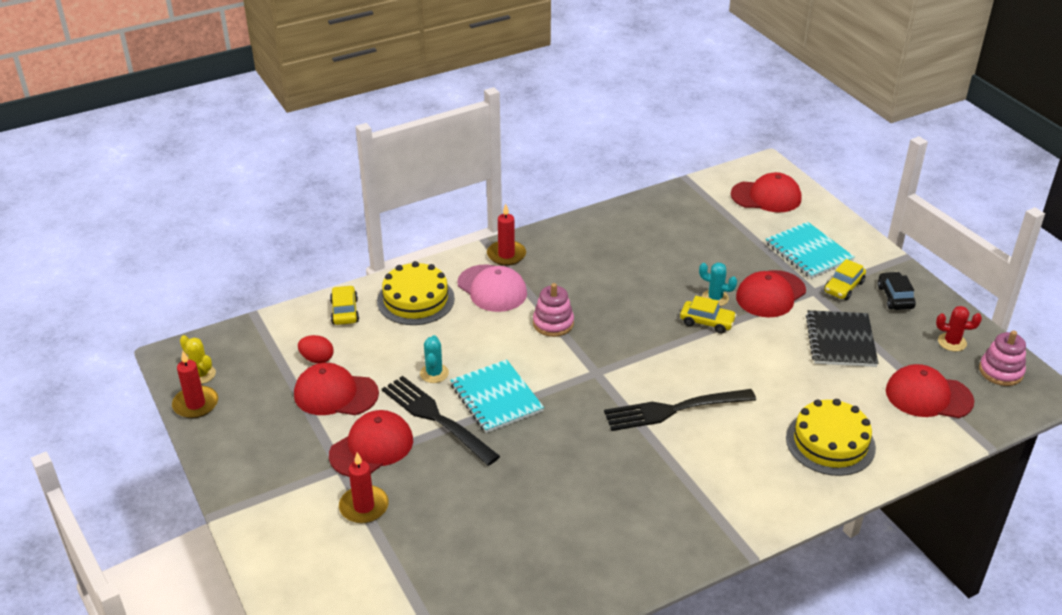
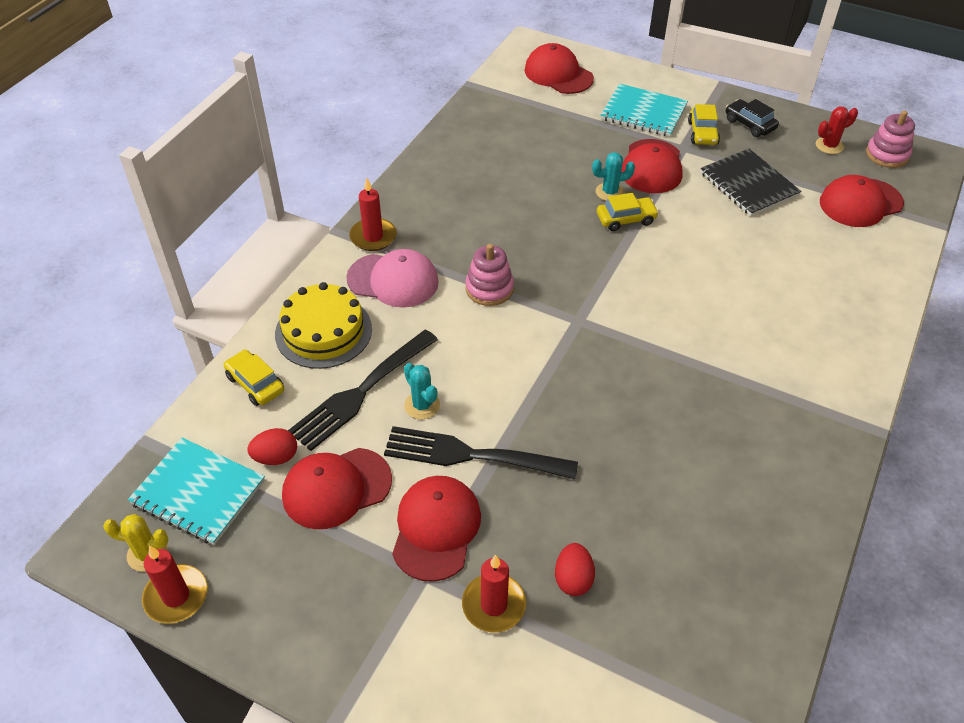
camera: 35 degrees left, 10 degrees up
turquoise notebook [450,359,544,433] -> turquoise notebook moved to [128,438,265,545]
black fork [604,389,756,431] -> black fork moved to [288,329,438,451]
red cap [731,172,801,212] -> red cap turned 105 degrees counterclockwise [524,43,594,94]
yellow cake [786,399,876,476] -> none
none -> red egg [555,543,595,596]

